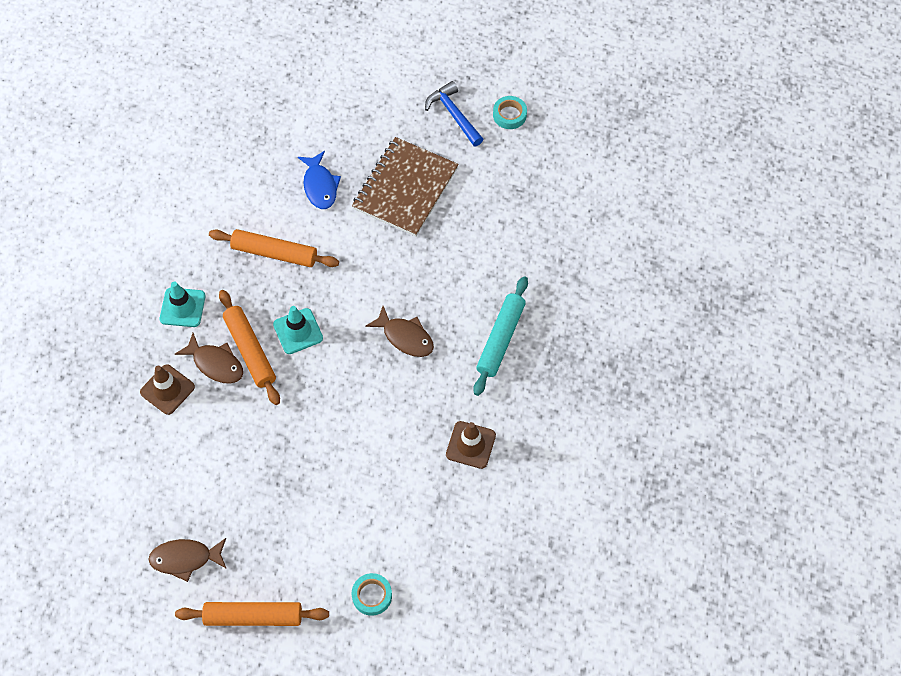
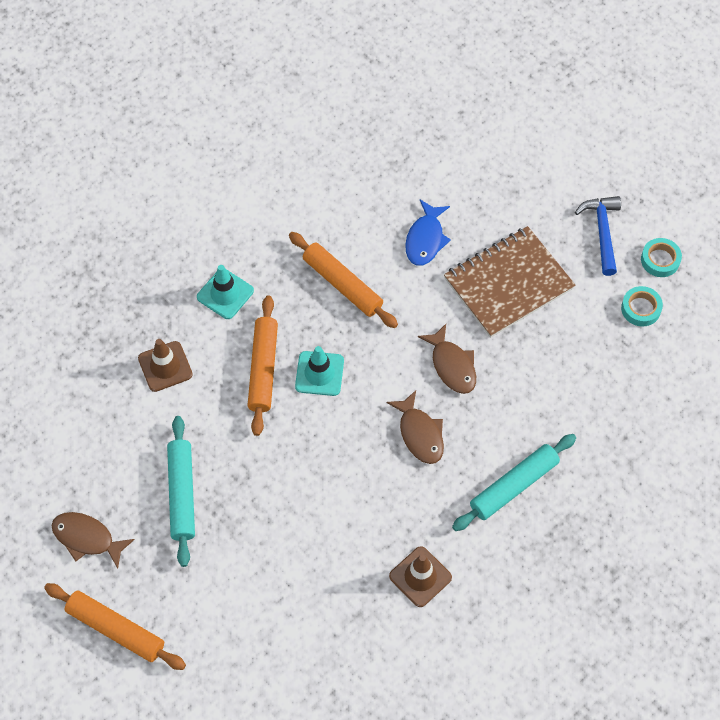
camera: 30 degrees right, 0 degrees up
brown fish [175,333,243,384] -> brown fish moved to [418,324,476,394]
turquoise tape [352,573,392,616] -> turquoise tape moved to [621,286,663,326]
none -> turquoise rolling pin [167,416,195,567]

